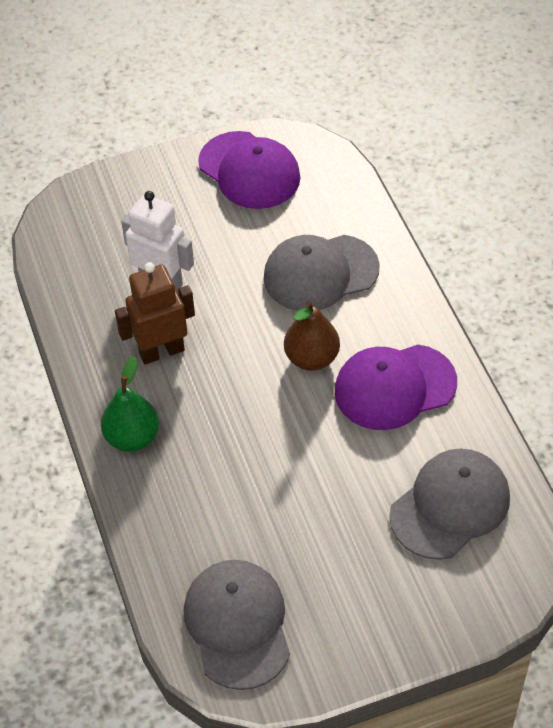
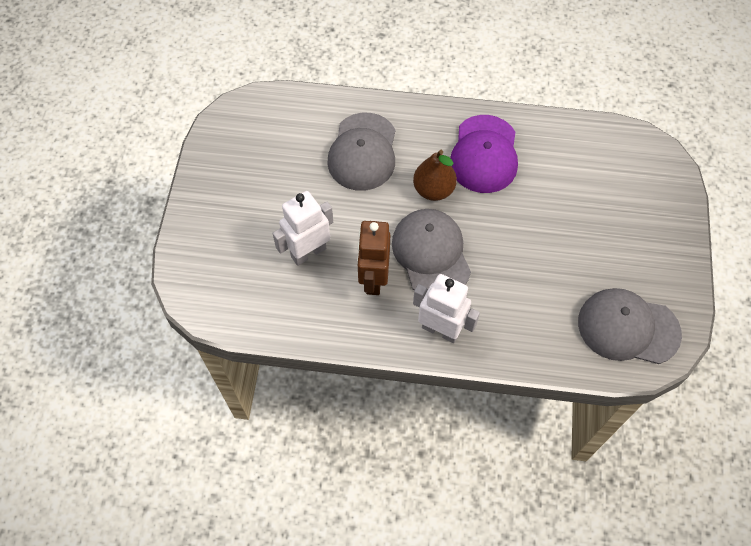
camera: 65 degrees left, 10 degrees up
green pear [101,356,159,452] -> white robot [413,274,480,343]
purple cap [198,131,301,209] -> none
grey cap [389,449,510,560] -> grey cap moved to [392,209,471,291]

